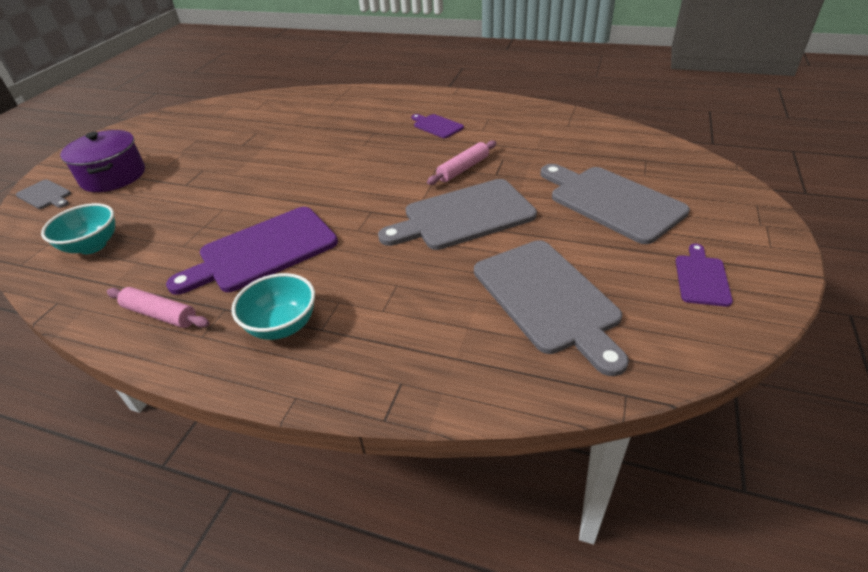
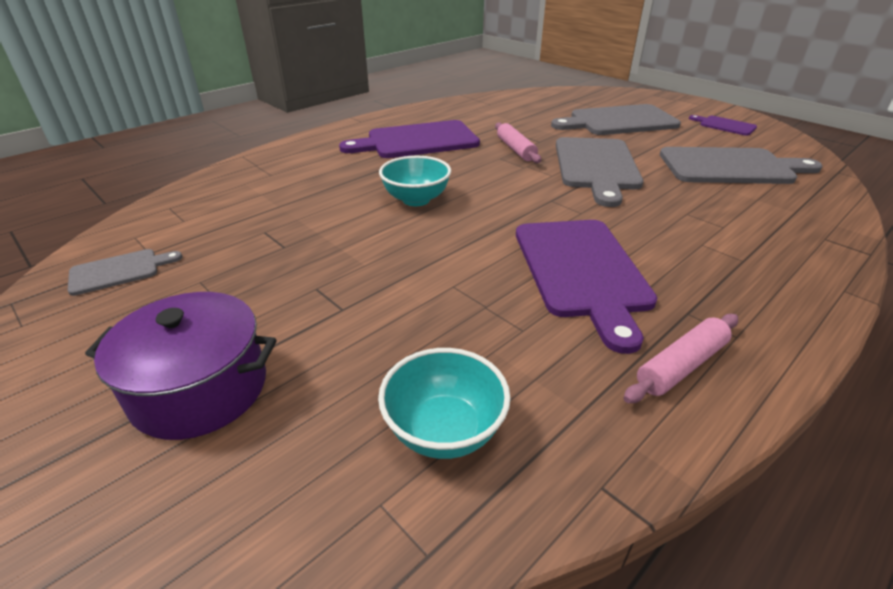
camera: 65 degrees left, 5 degrees down
grey cutting board [16,180,71,209] -> grey cutting board moved to [68,249,183,296]
turquoise bowl [231,273,315,340] -> turquoise bowl moved to [379,156,451,206]
purple cutting board [411,114,464,138] -> purple cutting board [339,120,480,158], size x2.03

